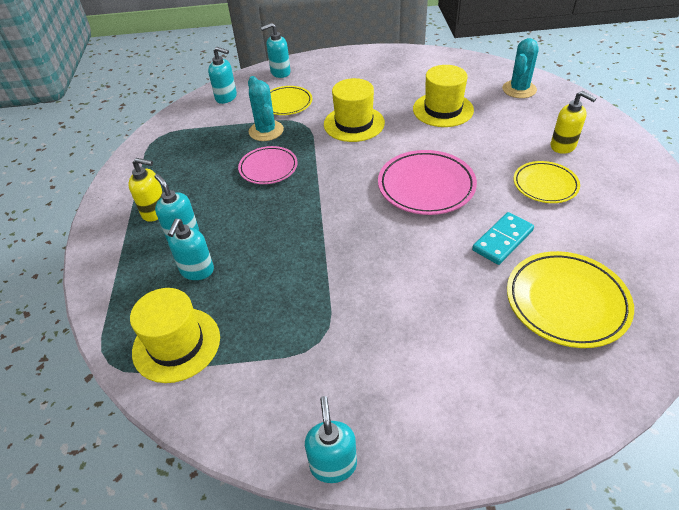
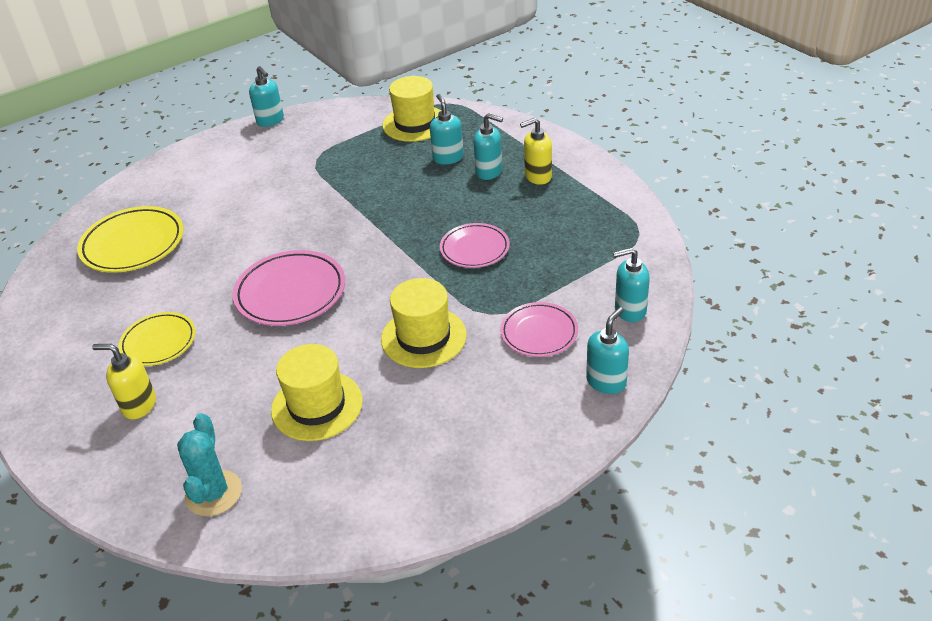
camera: 150 degrees right, 5 degrees down
turquoise cactus [248,76,284,141] -> none
yellow plate [270,86,312,115] -> pink plate [500,302,578,357]
turquoise domino [472,212,534,265] -> none

